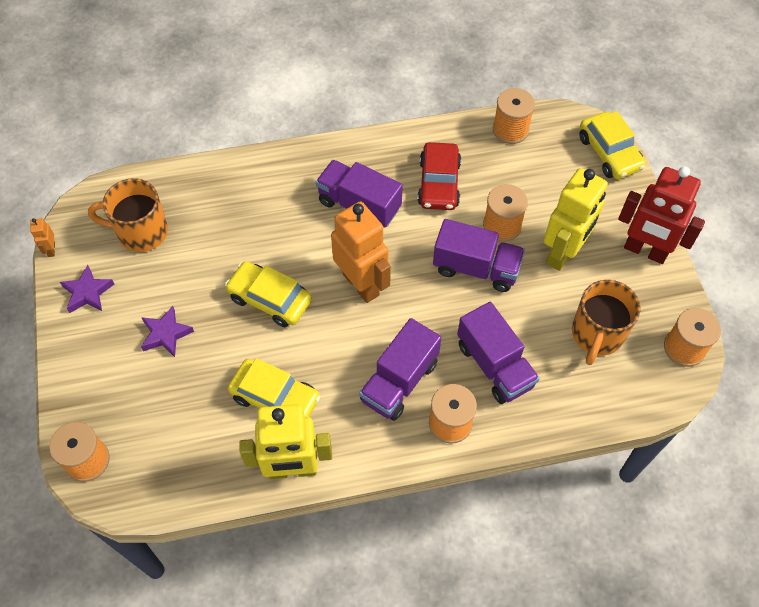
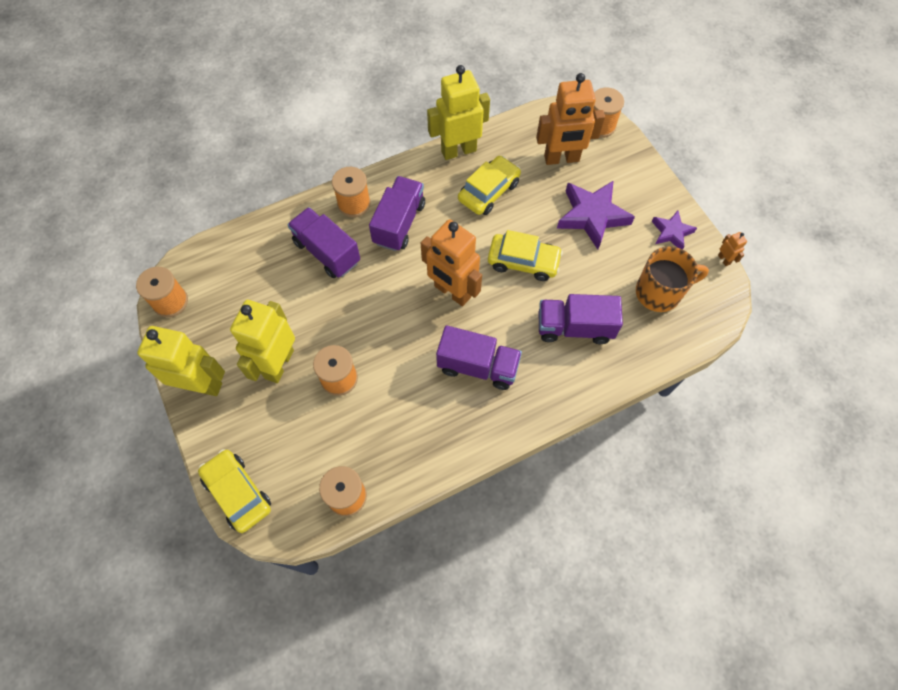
camera: 165 degrees right, 5 degrees up
purple star [141,306,194,357] -> purple star [557,180,635,249], size x1.74
yellow car [228,358,320,417] -> yellow car turned 120 degrees clockwise [458,156,521,215]
red car [417,142,461,210] -> none
purple truck [433,219,525,292] -> purple truck moved to [539,294,623,344]
orange mug [572,280,641,365] -> none
red robot [618,166,705,264] -> yellow robot [137,326,225,396]
none -> orange robot [536,73,605,165]

